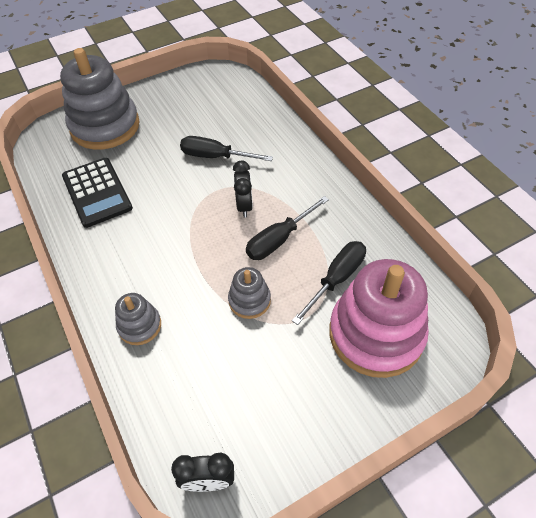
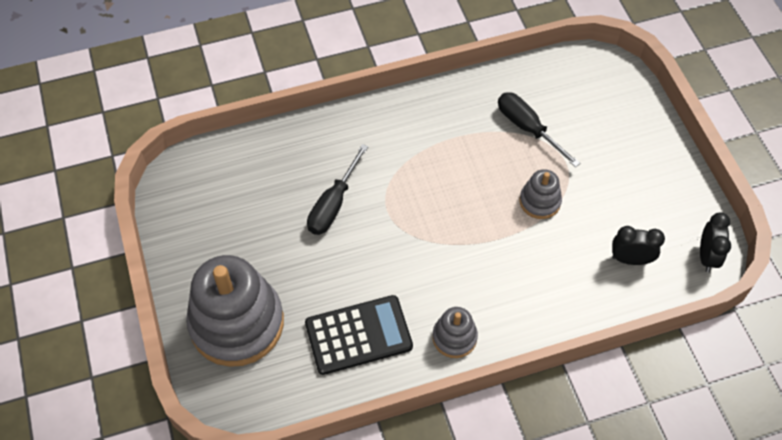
camera: 80 degrees left, 5 degrees up
grey stacking toy [115,293,161,345] -> grey stacking toy moved to [432,307,478,358]
black clock [233,161,253,218] -> black clock moved to [612,226,665,265]
black screwdriver [246,196,329,260] -> none
pink stacking toy [329,259,429,378] -> none

